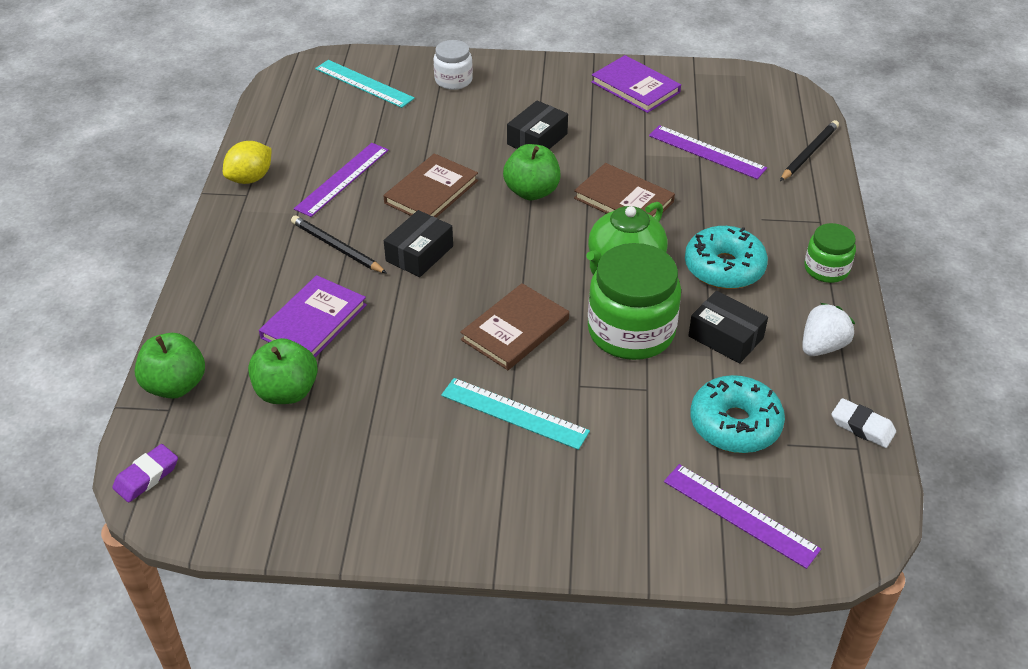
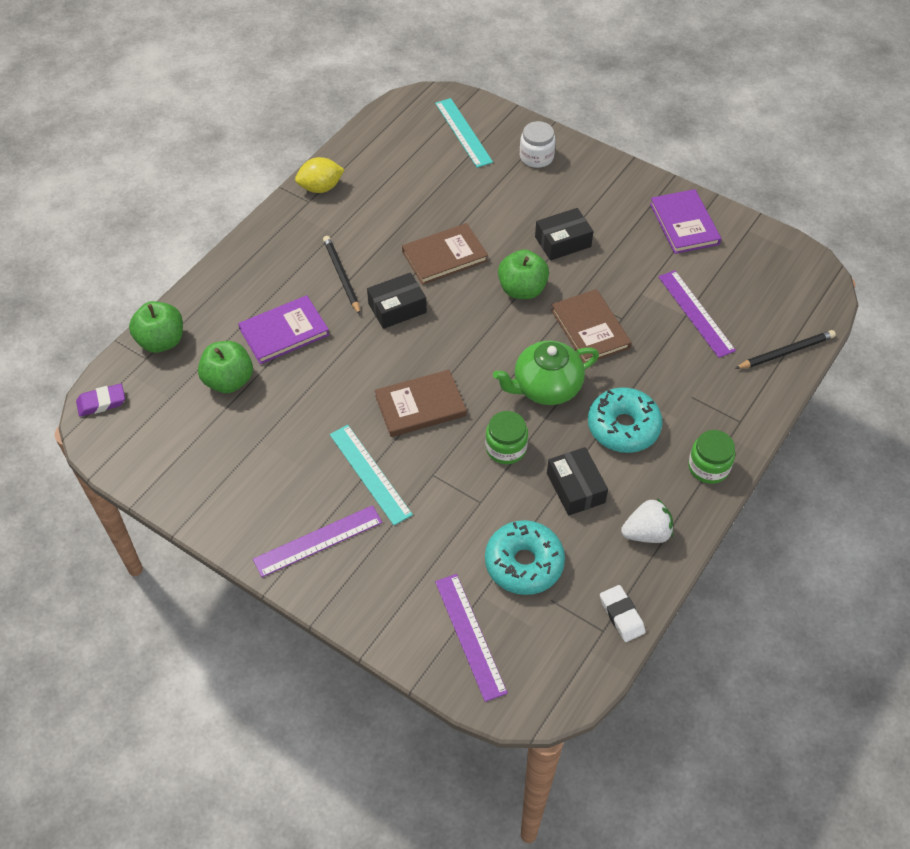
camera: 30 degrees right, 10 degrees up
purple ruler [294,143,389,217] -> purple ruler moved to [253,505,382,577]
green jar [588,243,681,360] -> green jar [485,411,528,464], size x0.54

